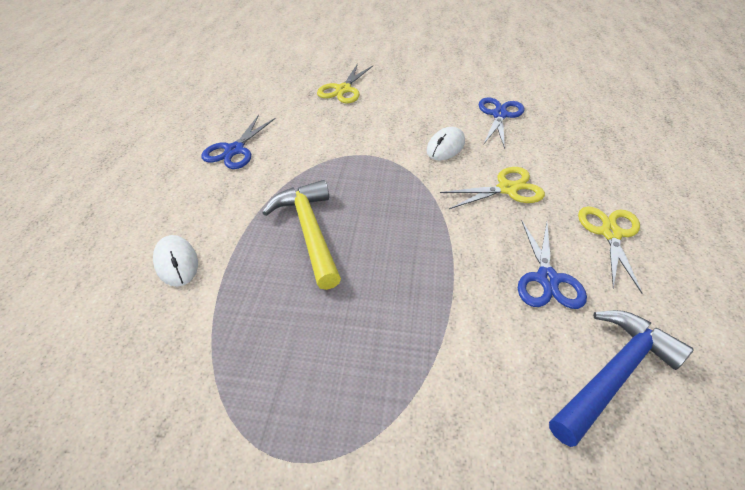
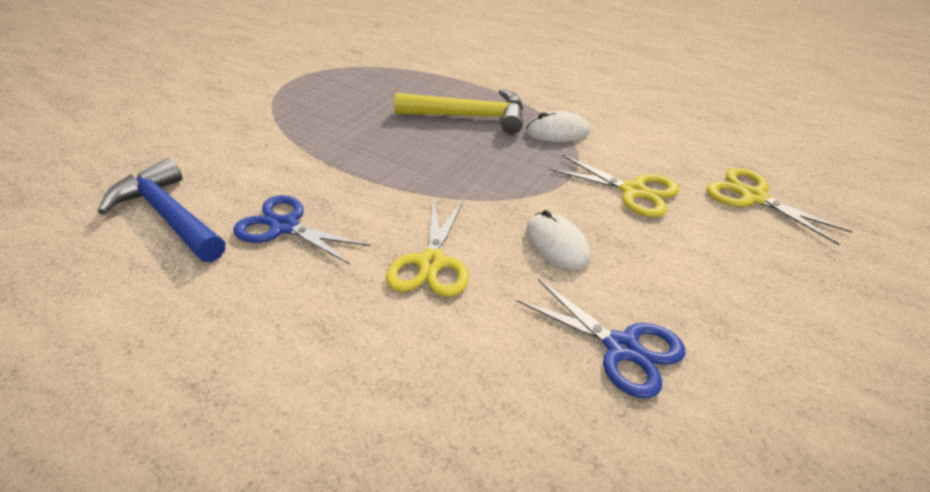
camera: 115 degrees right, 5 degrees down
white mouse [153,235,198,287] -> white mouse moved to [526,111,590,142]
blue scissors [201,115,276,169] -> none
blue hammer [549,310,694,447] -> blue hammer turned 150 degrees clockwise [98,158,225,262]
yellow scissors [578,206,642,293] -> yellow scissors moved to [550,155,680,217]

